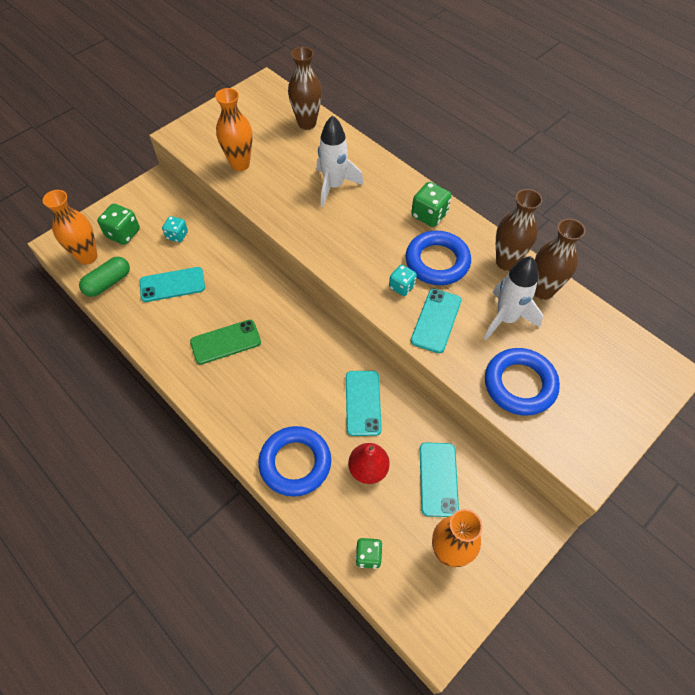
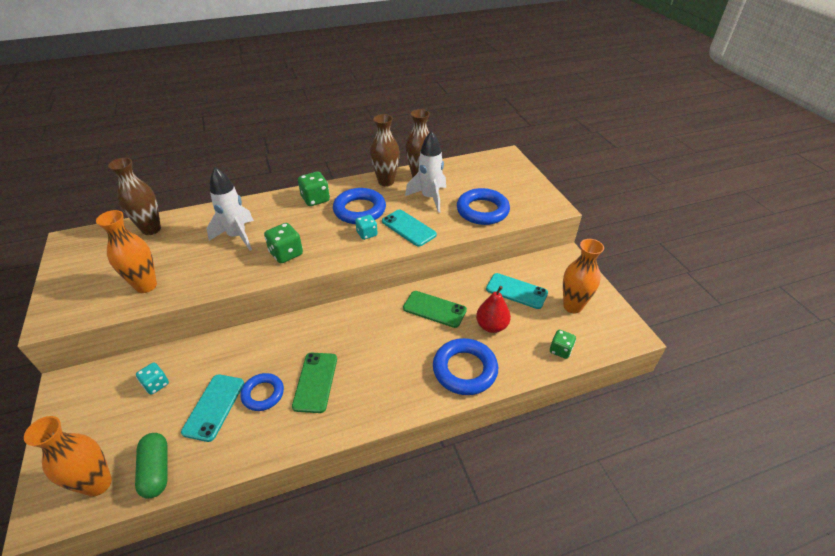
camera: 65 degrees left, 15 degrees down
green dice [97,204,140,245] -> green dice moved to [264,223,303,263]
turquoise phone [346,371,382,436] -> green phone [403,291,467,328]
none -> blue ring [240,373,284,411]

